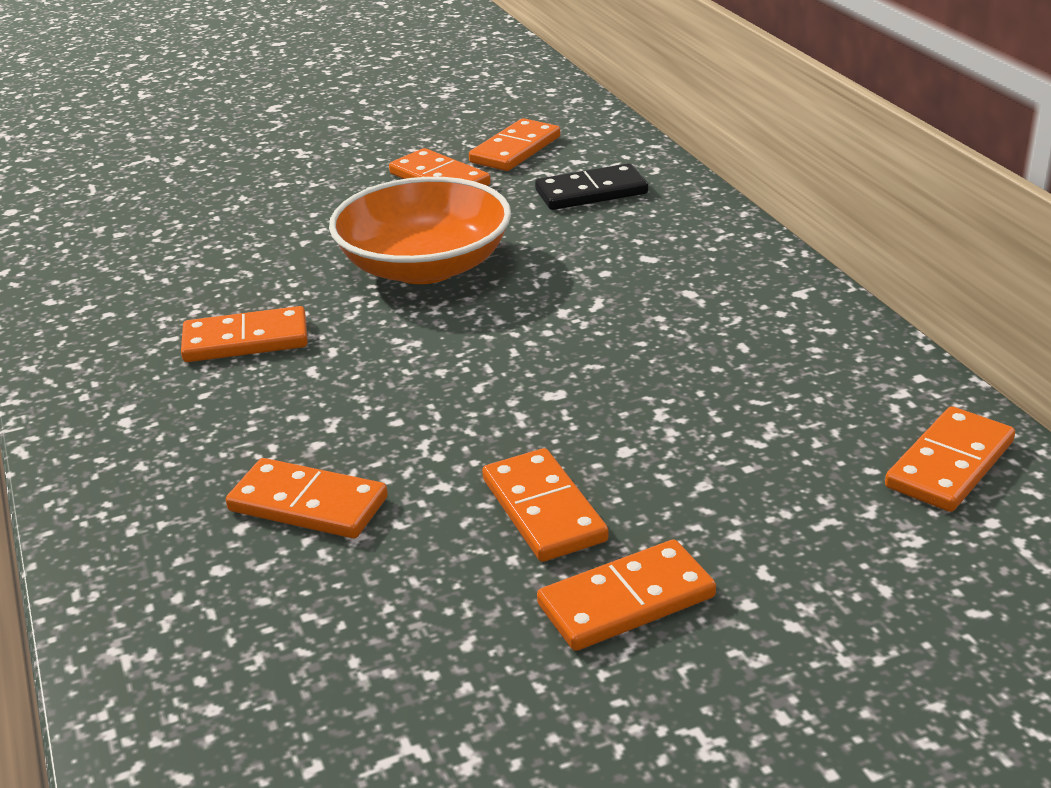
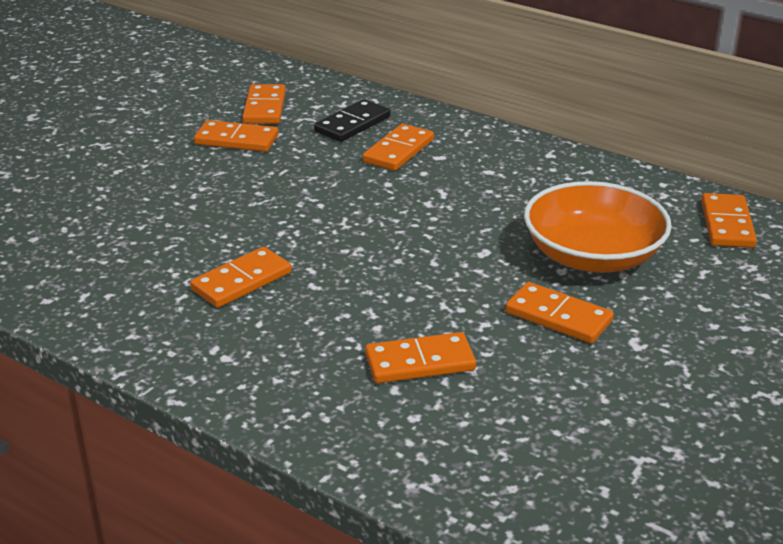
camera: 35 degrees left, 0 degrees up
orange bowl [329,177,511,284] -> orange bowl moved to [524,181,672,273]
orange domino [537,539,716,651] -> orange domino moved to [363,124,434,171]

